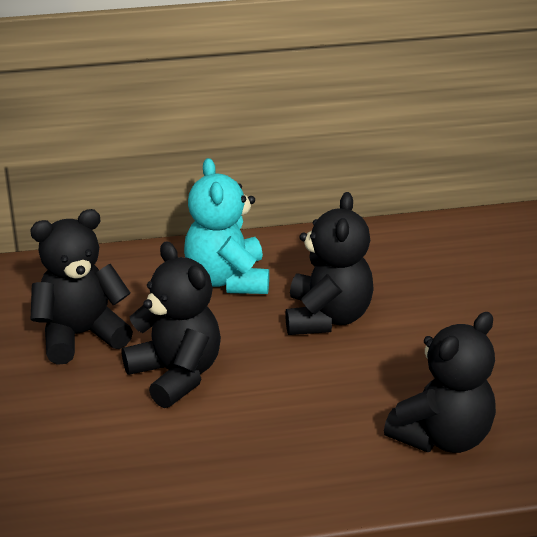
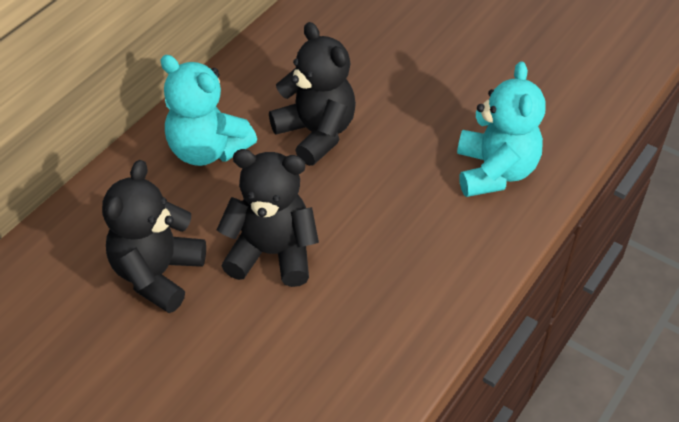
camera: 45 degrees left, 15 degrees up
black teddy bear [384,312,496,453] -> turquoise teddy bear [457,61,546,197]

